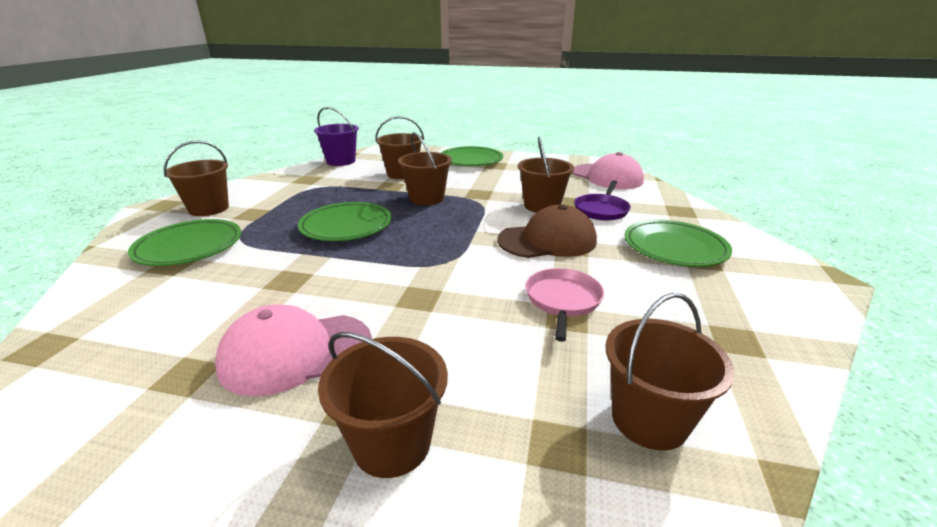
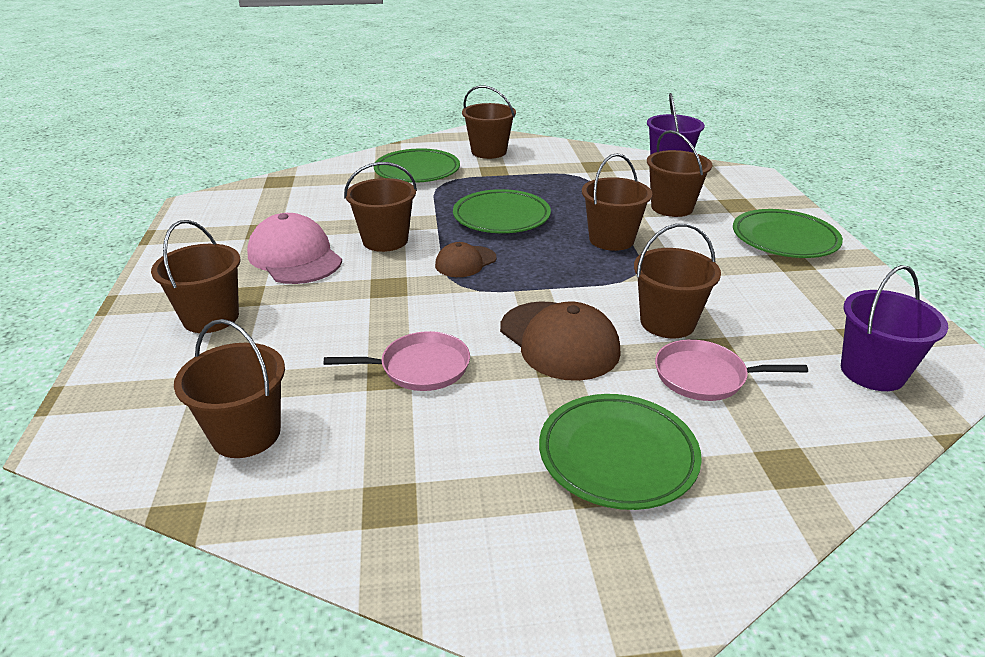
camera: 70 degrees right, 5 degrees up
pink cap [572,152,644,189] -> purple bucket [841,265,948,391]
purple pan [574,180,631,221] -> pink pan [655,340,808,401]
none -> brown bucket [344,162,417,252]
none -> brown cap [435,242,496,277]

